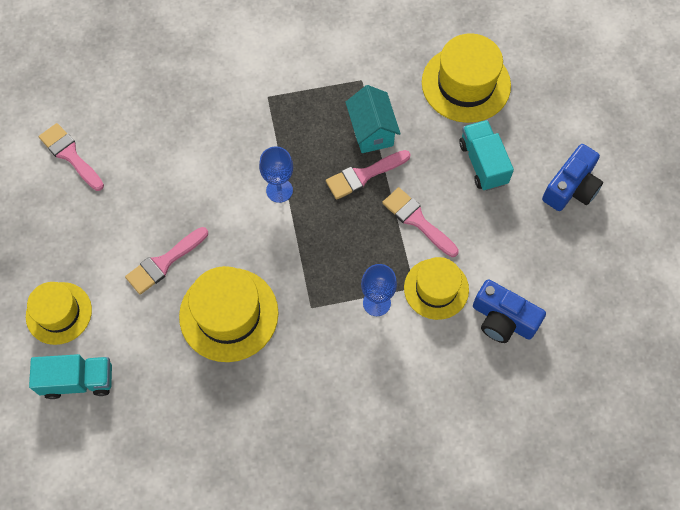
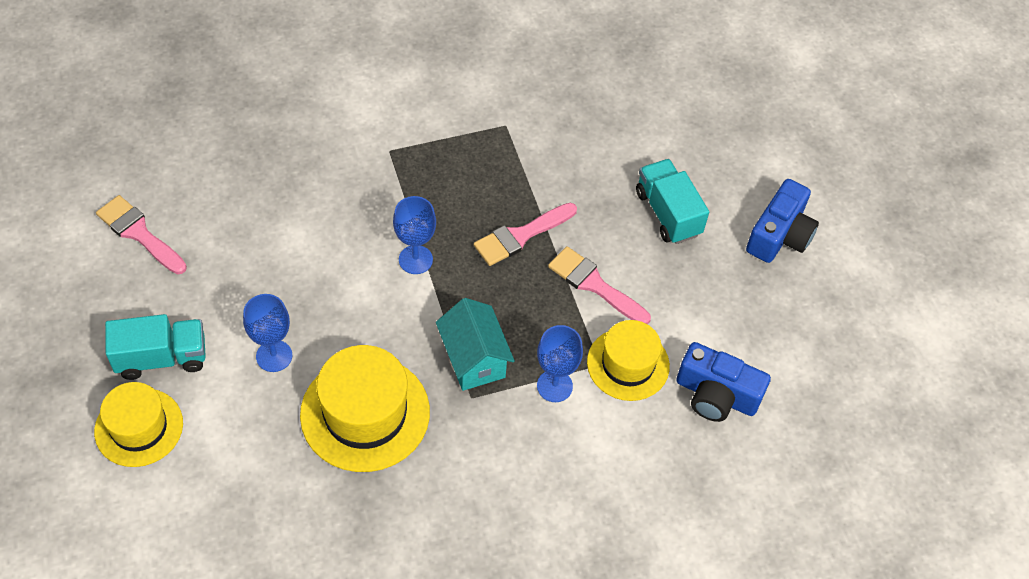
camera: 10 degrees left, 10 degrees down
turquoise truck [29,354,112,399] -> turquoise truck moved to [105,314,206,380]
pink brush [125,227,208,295] -> blue goblet [243,294,292,372]
turquoise house [345,85,401,153] -> turquoise house moved to [436,298,515,391]
yellow hat [422,33,511,123] -> none

